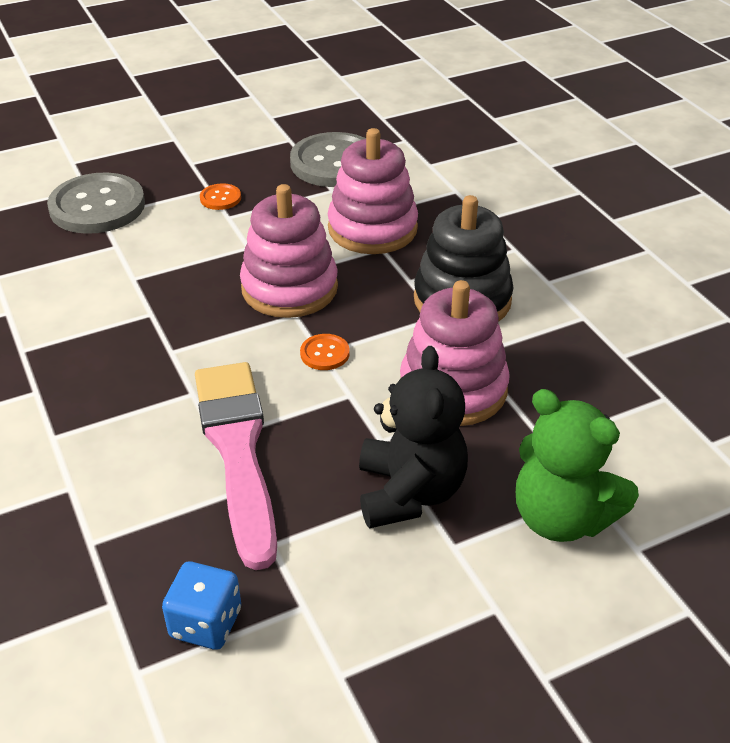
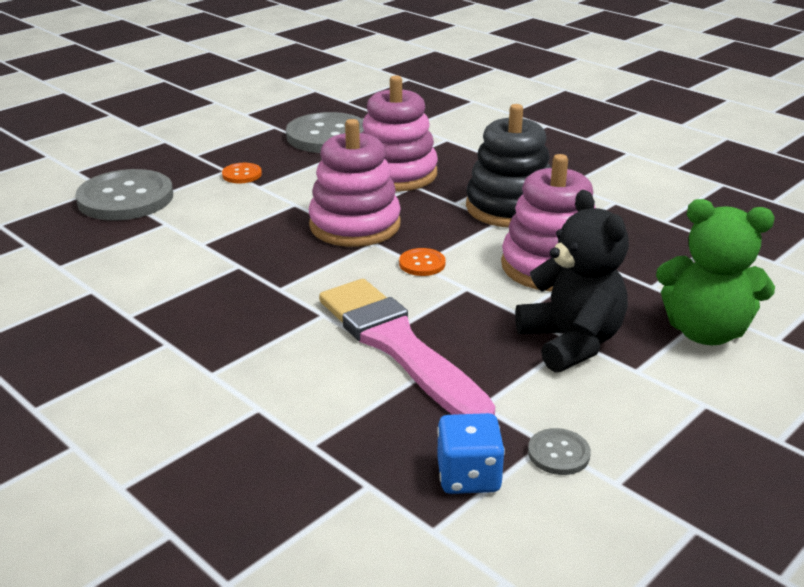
camera: 20 degrees left, 10 degrees down
none -> grey button [528,428,591,475]

